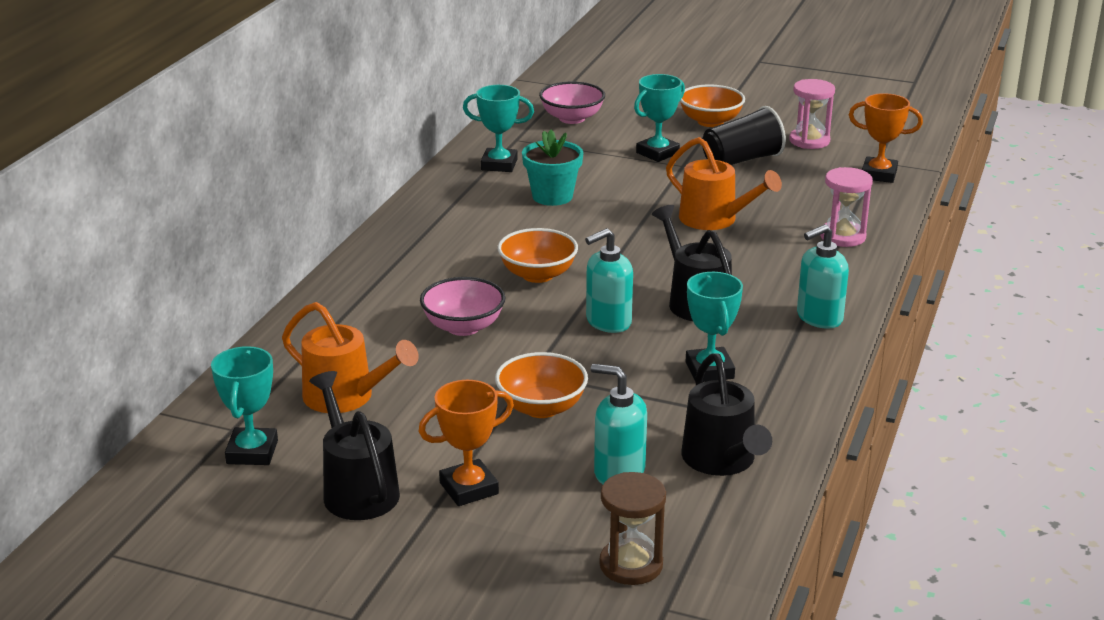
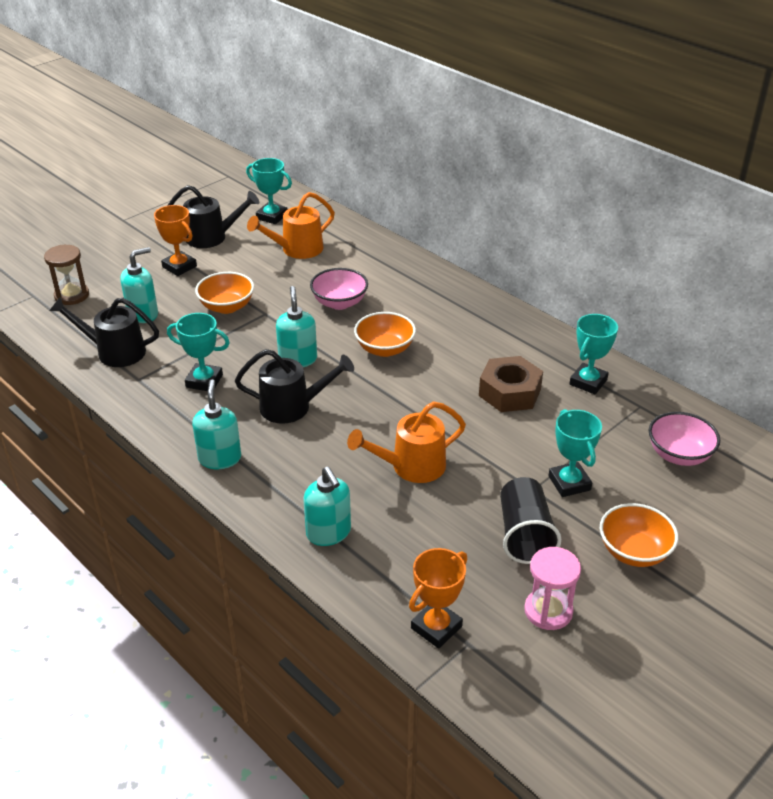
camera: 115 degrees right, 10 degrees up
orange trophy [418,380,514,506] -> orange trophy turned 45 degrees counterclockwise [154,205,197,276]
turquoise flower pot [522,130,583,206] -> brown nut [479,356,543,412]
pink hourglass [820,167,873,247] -> turquoise soap dispenser [303,467,351,546]

